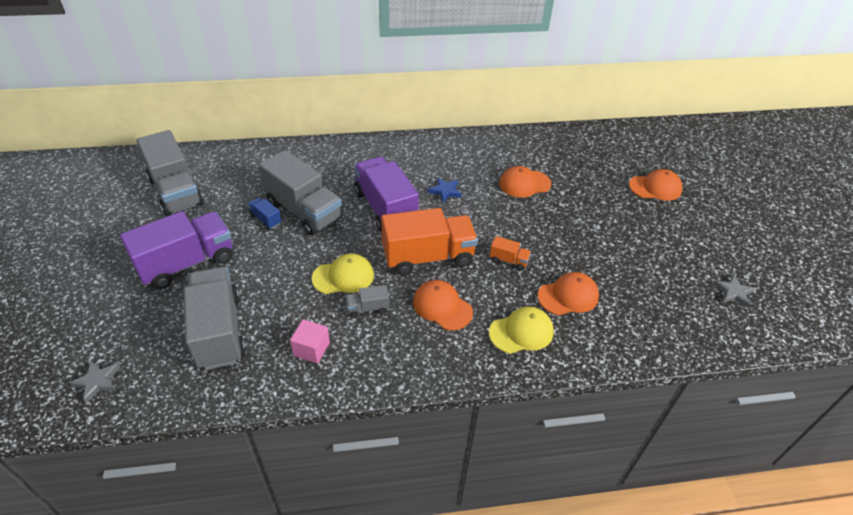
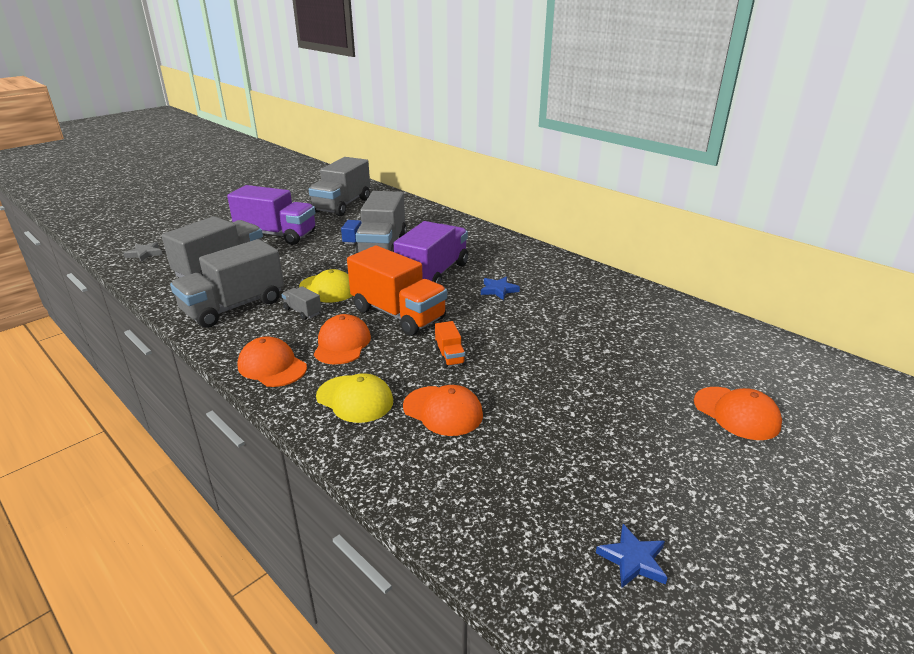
camera: 55 degrees right, 15 degrees down
pink cube [290,319,330,363] -> grey truck [170,239,284,328]
orange cap [499,166,551,198] -> orange cap moved to [237,337,307,387]
grey star [713,274,755,308] -> blue star [596,524,668,588]

